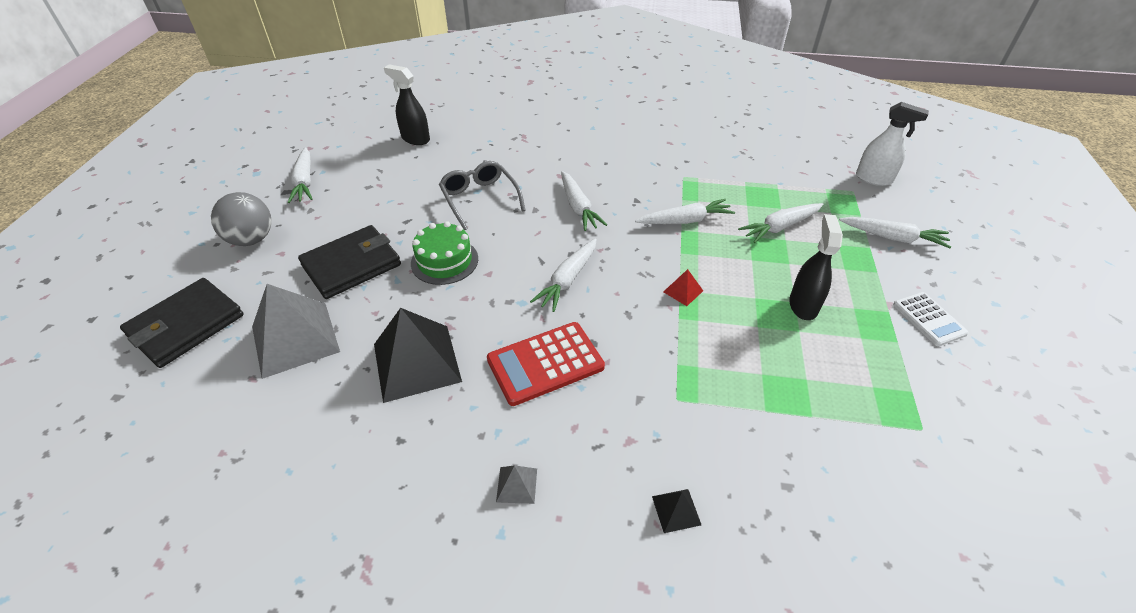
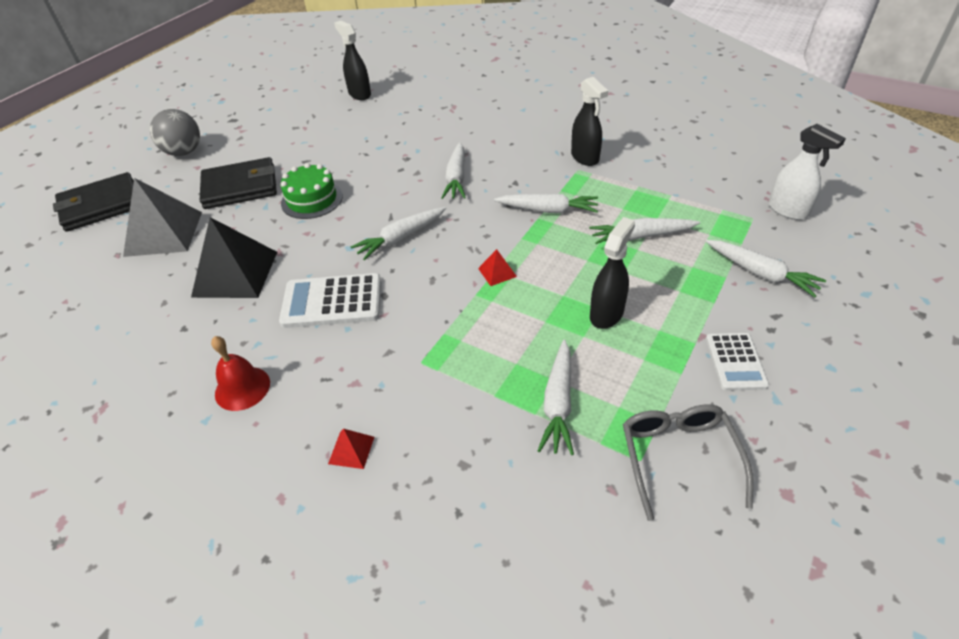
camera: 25 degrees right, 0 degrees up
white carrot [288,147,312,203] -> white carrot moved to [537,340,574,455]
grey glasses [439,161,526,230] -> grey glasses moved to [623,404,753,521]
red calculator [487,322,605,406] -> white calculator [279,273,381,328]
grey pyramid [496,465,537,504] -> red bell [211,336,270,411]
black pyramid [652,489,701,533] -> red pyramid [328,429,374,469]
none -> black spray bottle [571,77,608,166]

